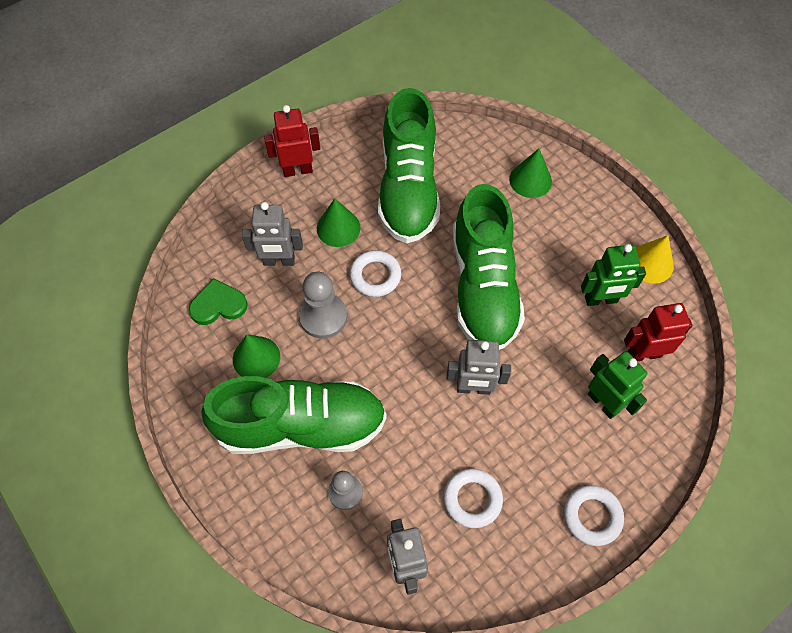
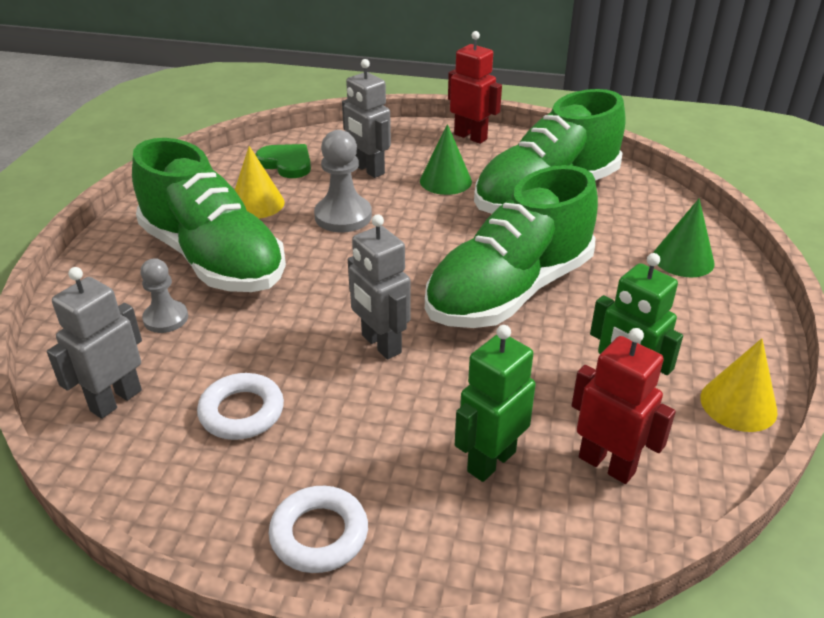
camera: 50 degrees right, 25 degrees down
green cone [233,334,280,378] -> yellow cone [235,146,285,219]
white ring [350,250,401,297] -> none
green robot [588,351,647,419] -> green robot turned 150 degrees counterclockwise [455,325,536,482]

